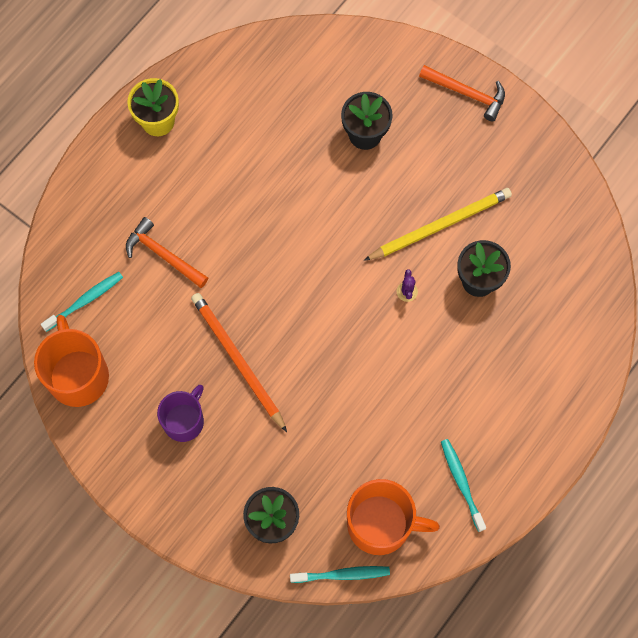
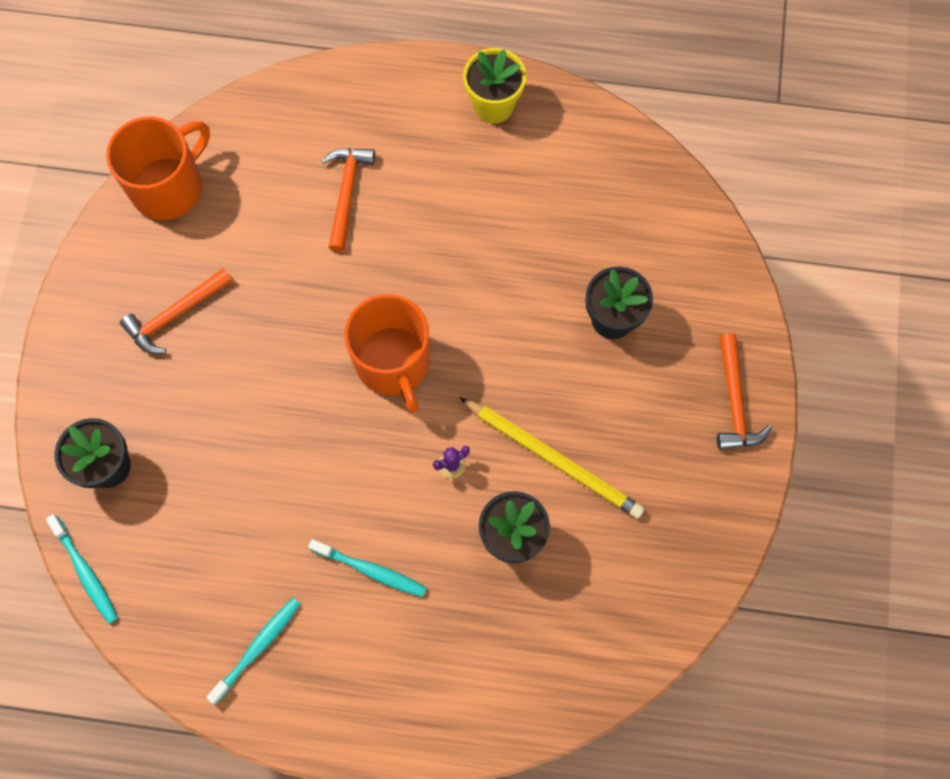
camera: 60 degrees right, 0 degrees up
turquoise toothbrush [41,272,123,332] -> turquoise toothbrush moved to [308,539,427,597]
purple mug [157,385,204,442] -> orange hammer [120,268,233,354]
orange pencil [191,293,287,432] -> none
orange mug [347,479,440,555] -> orange mug moved to [344,294,430,413]

